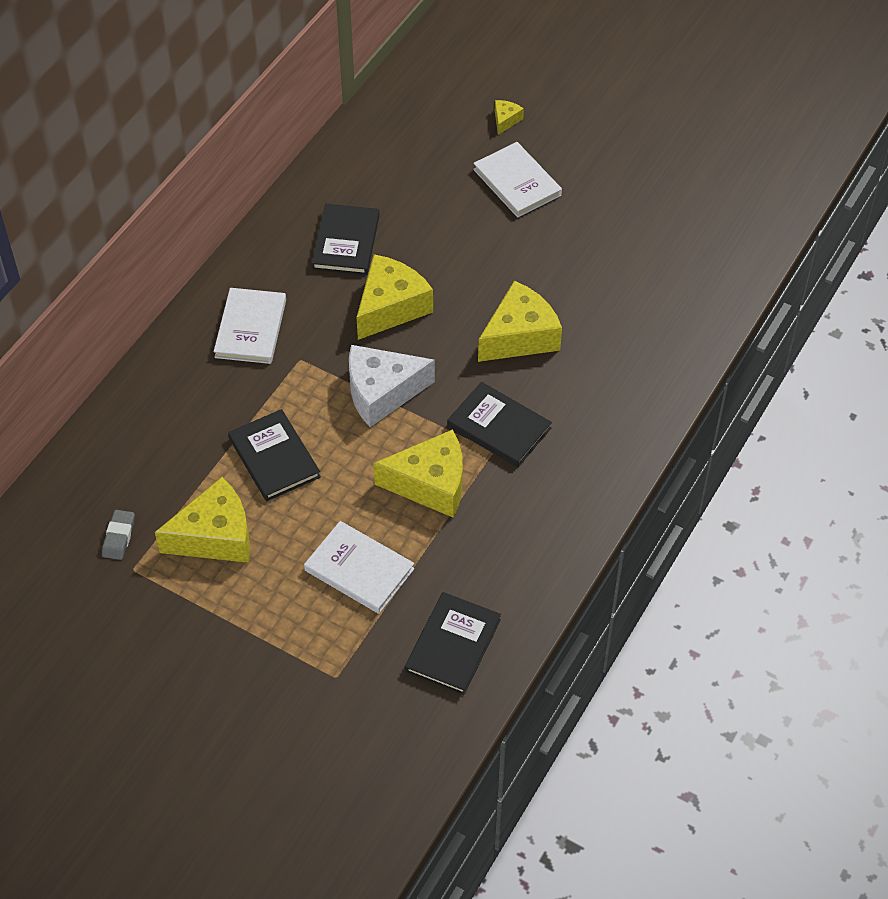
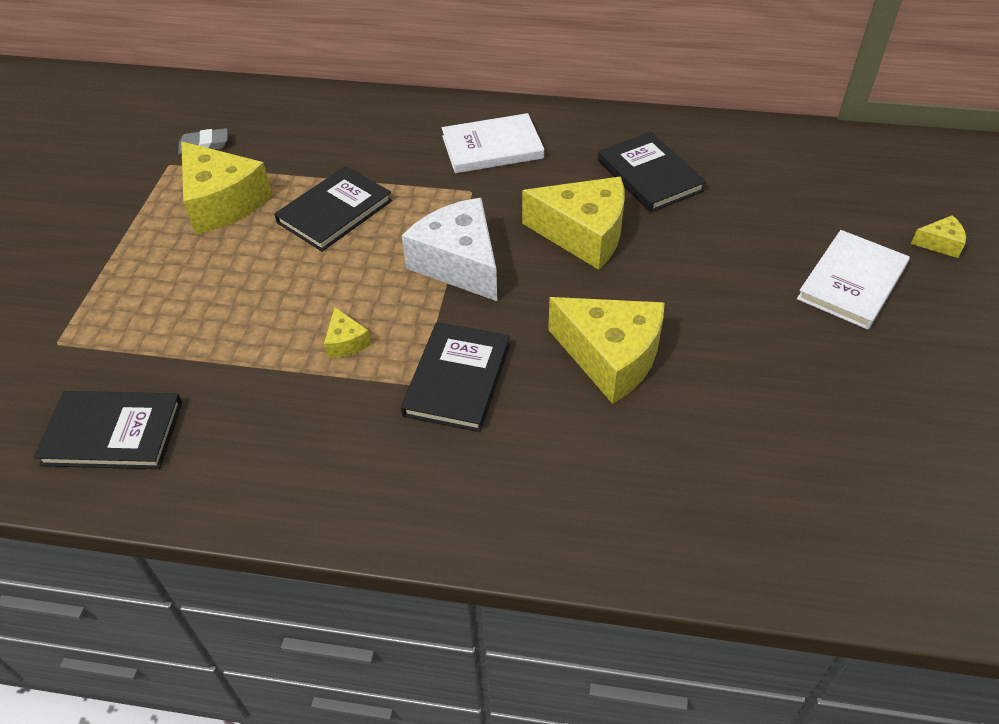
camera: 70 degrees right, 5 degrees down
white book [304,521,414,614] -> none
black book [312,204,380,275] -> black book turned 75 degrees clockwise [598,132,706,212]
yellow cheese [373,429,463,518] -> yellow cheese [324,307,371,358], size x0.45

